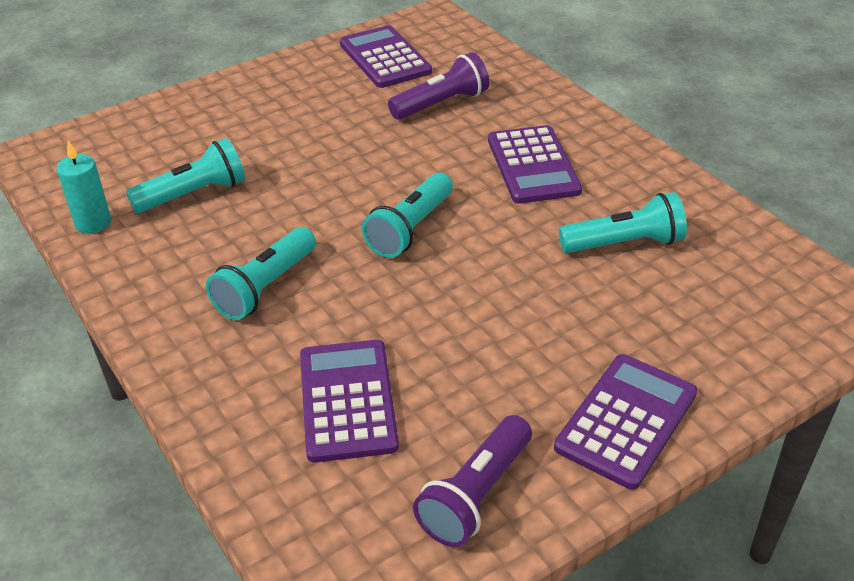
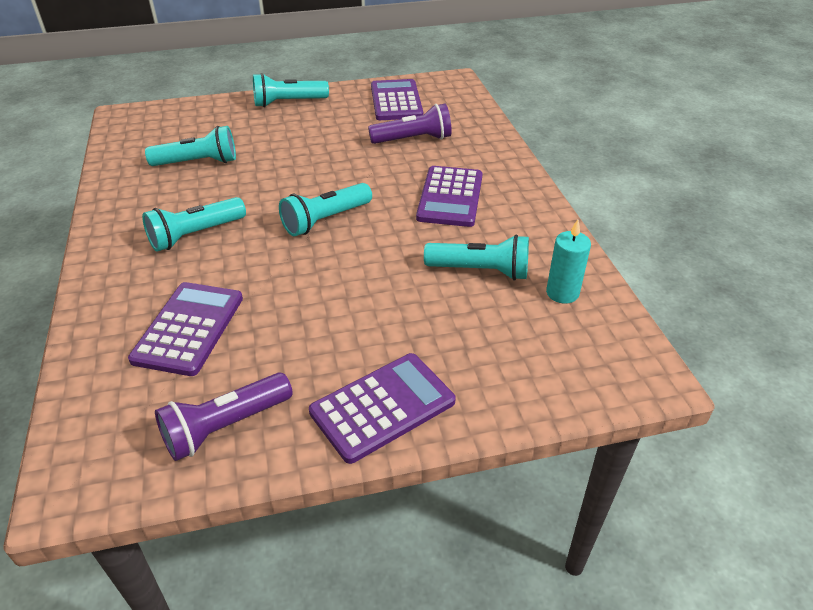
camera: 20 degrees right, 0 degrees up
turquoise candle [56,141,111,234] -> turquoise candle moved to [546,220,591,304]
none -> turquoise flashlight [253,73,329,107]

